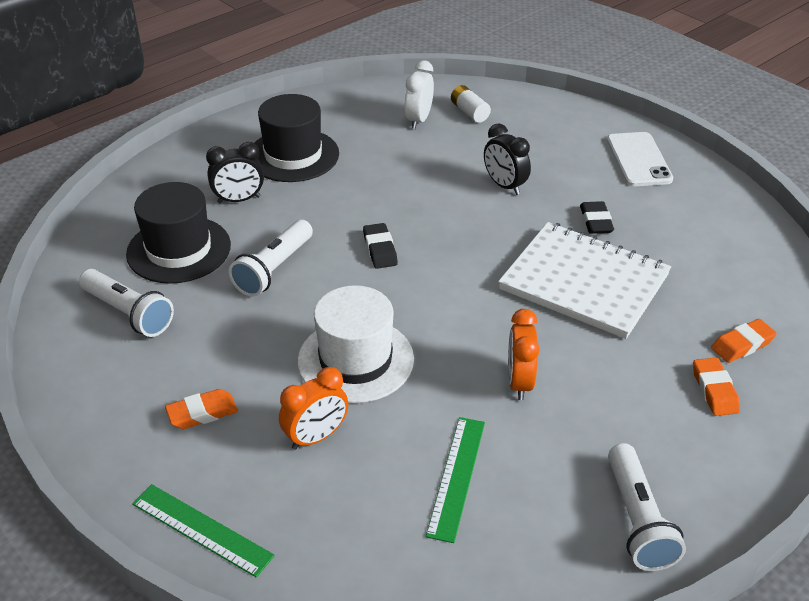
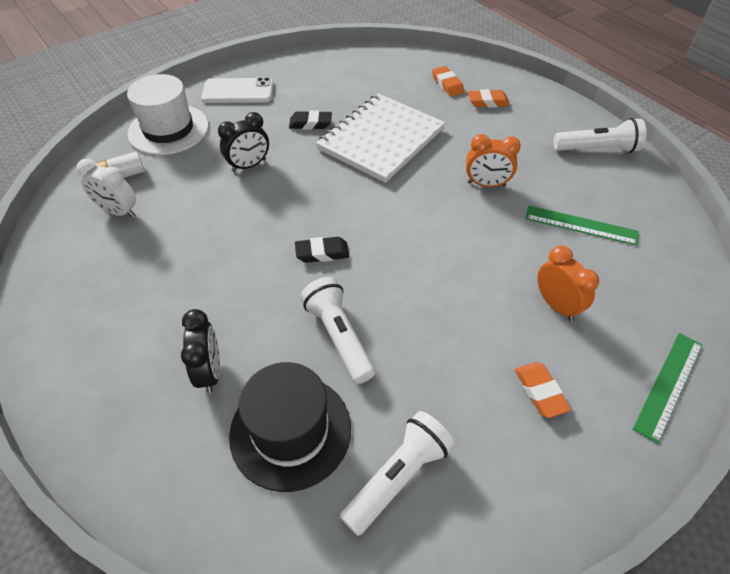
camera: 85 degrees left, 10 degrees up
white flashlight [229,220,313,297] -> white flashlight turned 150 degrees counterclockwise [301,277,375,384]
black hat [254,94,339,182] -> none
white hat [298,285,414,403] -> white hat moved to [127,74,209,155]

